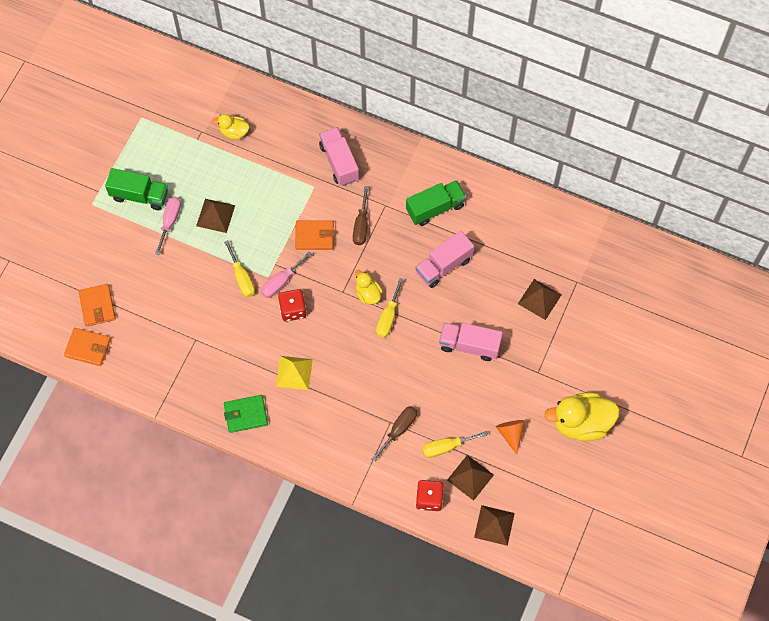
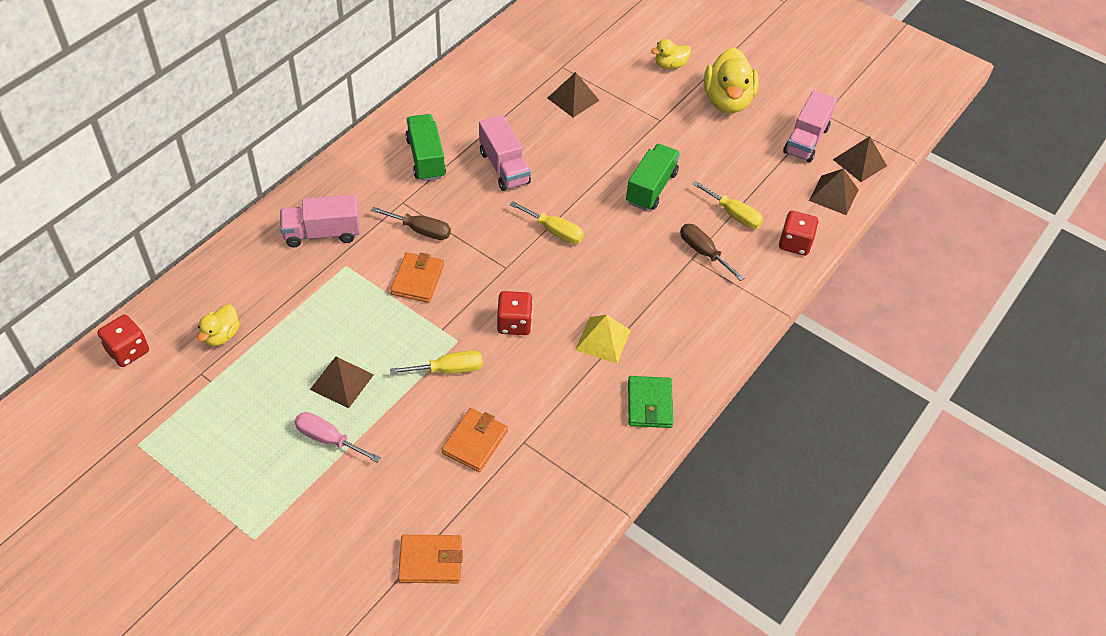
camera: 80 degrees left, 15 degrees down
orange wallet [64,328,111,366] -> orange wallet moved to [442,408,508,472]
green truck [105,168,168,210] -> green truck moved to [626,144,680,211]
pink screwdriver [261,251,312,298] -> none
yellow duck [355,270,383,304] -> yellow duck moved to [651,39,691,69]
yellow screwdriver [422,431,488,458] -> yellow screwdriver turned 45 degrees counterclockwise [693,181,763,229]
pink truck [439,323,503,361] -> pink truck moved to [783,90,837,163]
brown pyramid [447,455,494,501] -> brown pyramid moved to [833,136,887,182]
orange cone [496,420,525,455] -> none
none -> red dice [97,315,149,367]

